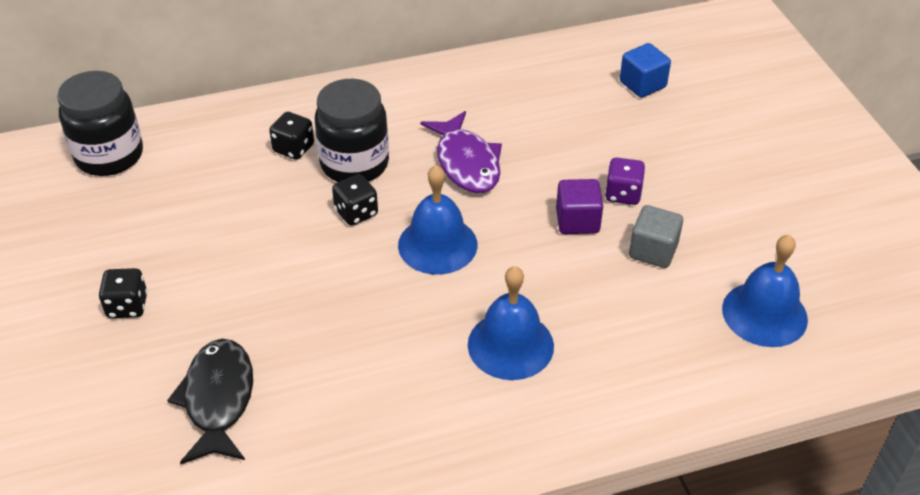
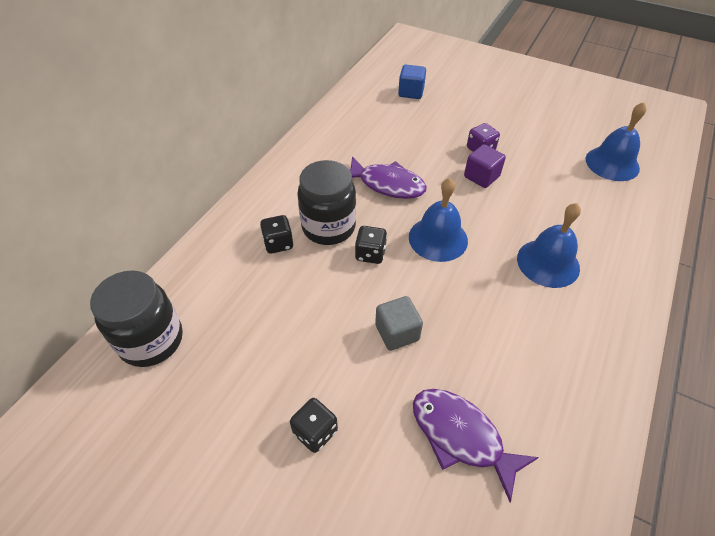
camera: 45 degrees left, 5 degrees up
black fish [167,339,253,464] -> purple fish [413,389,539,502]
grey cube [629,205,683,268] -> grey cube moved to [375,296,423,351]

